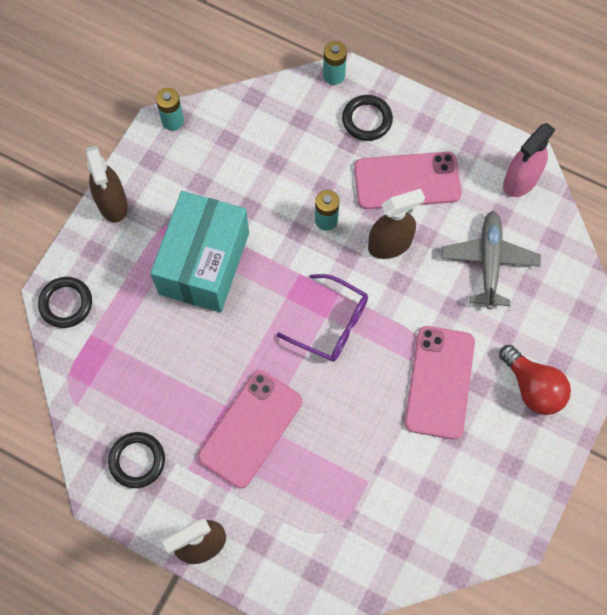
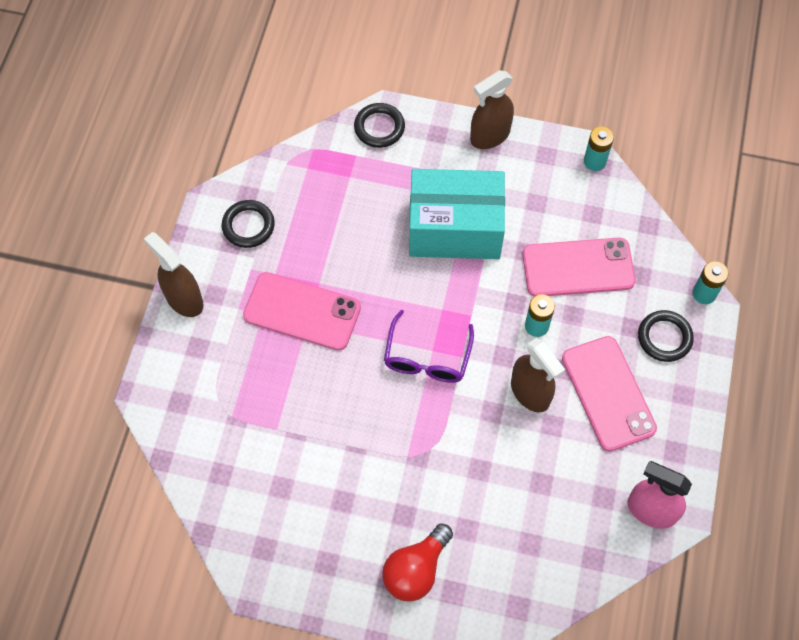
camera: 75 degrees right, 5 degrees down
pink phone [405,326,475,439] -> pink phone moved to [522,238,636,296]
grey plane [442,211,541,309] -> none

